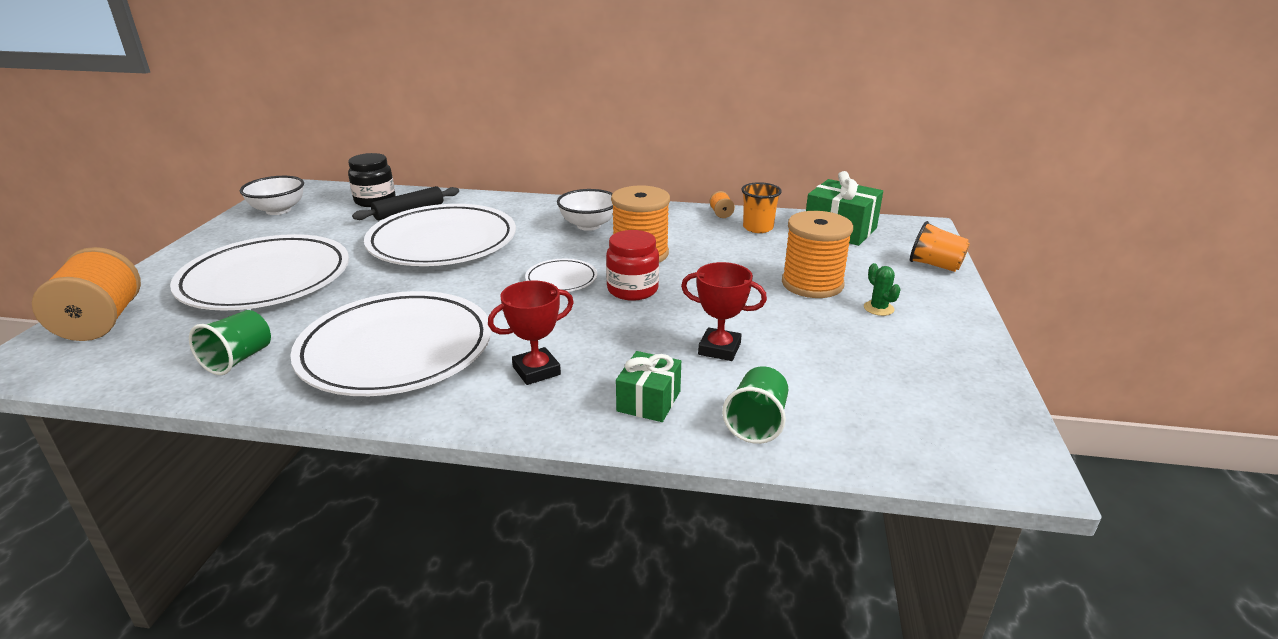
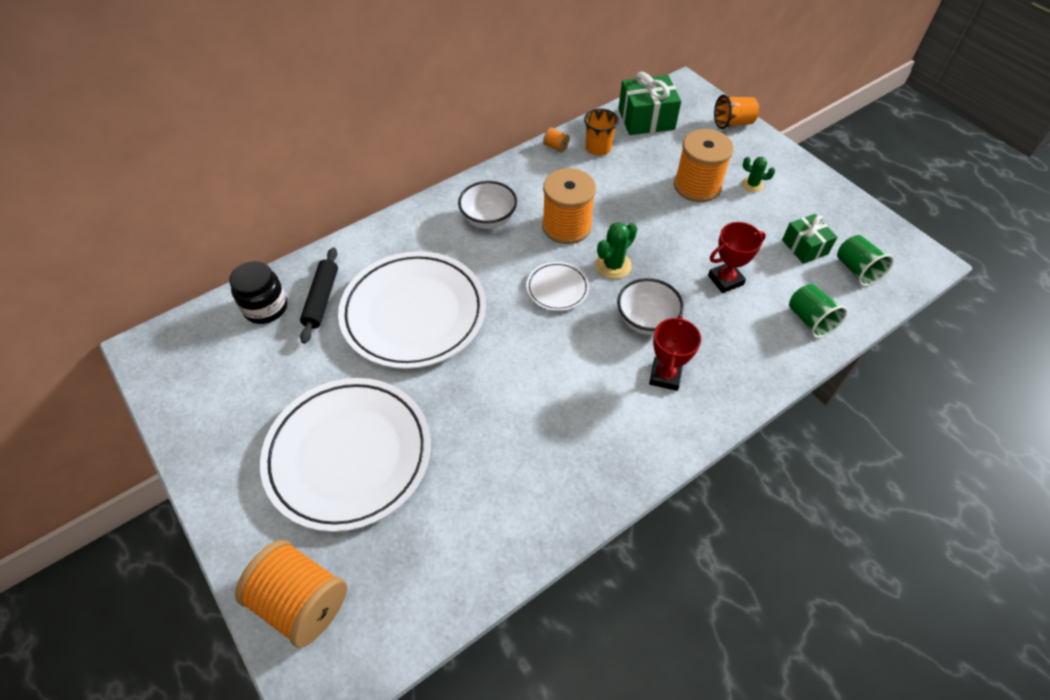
camera: 45 degrees left, 25 degrees up
green cup [189,310,271,375] -> green cup moved to [837,235,894,286]
white bowl [240,176,304,215] -> white bowl moved to [617,278,684,335]
white plate [290,291,491,396] -> none
red jar [606,230,659,301] -> green cactus [595,222,637,279]
green gift [616,351,681,422] -> green gift moved to [782,214,837,264]

